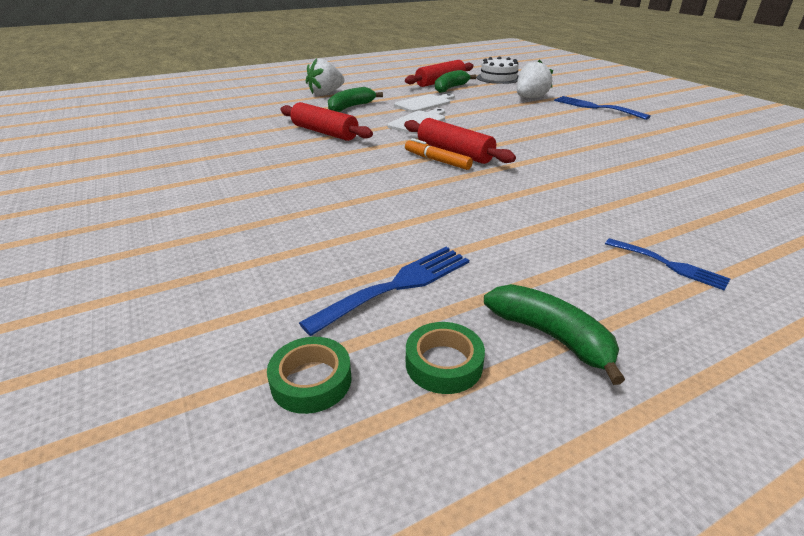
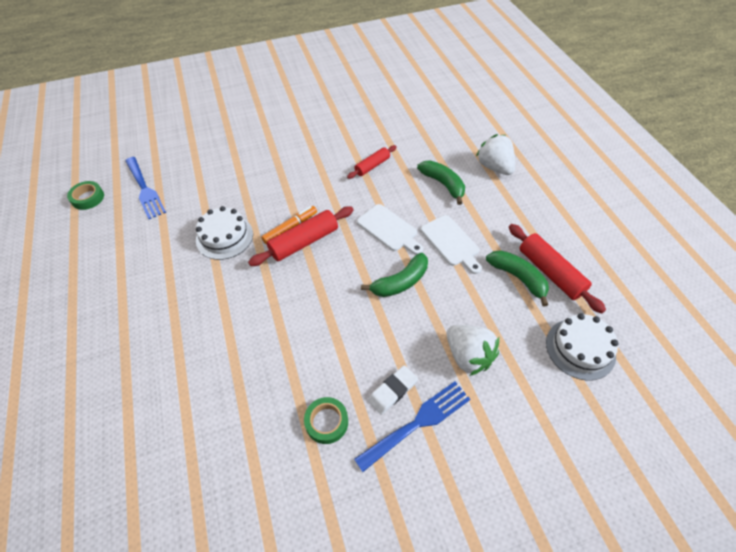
camera: 100 degrees right, 20 degrees up
green tape [267,337,352,414] -> green tape moved to [304,397,348,444]
red rolling pin [280,102,373,141] -> red rolling pin [347,145,397,179], size x0.62
green banana [484,284,625,385] -> green banana moved to [361,253,428,297]
blue fork [605,238,730,291] -> none
none -> white cake [196,206,253,260]
none -> white eraser [368,365,418,415]

